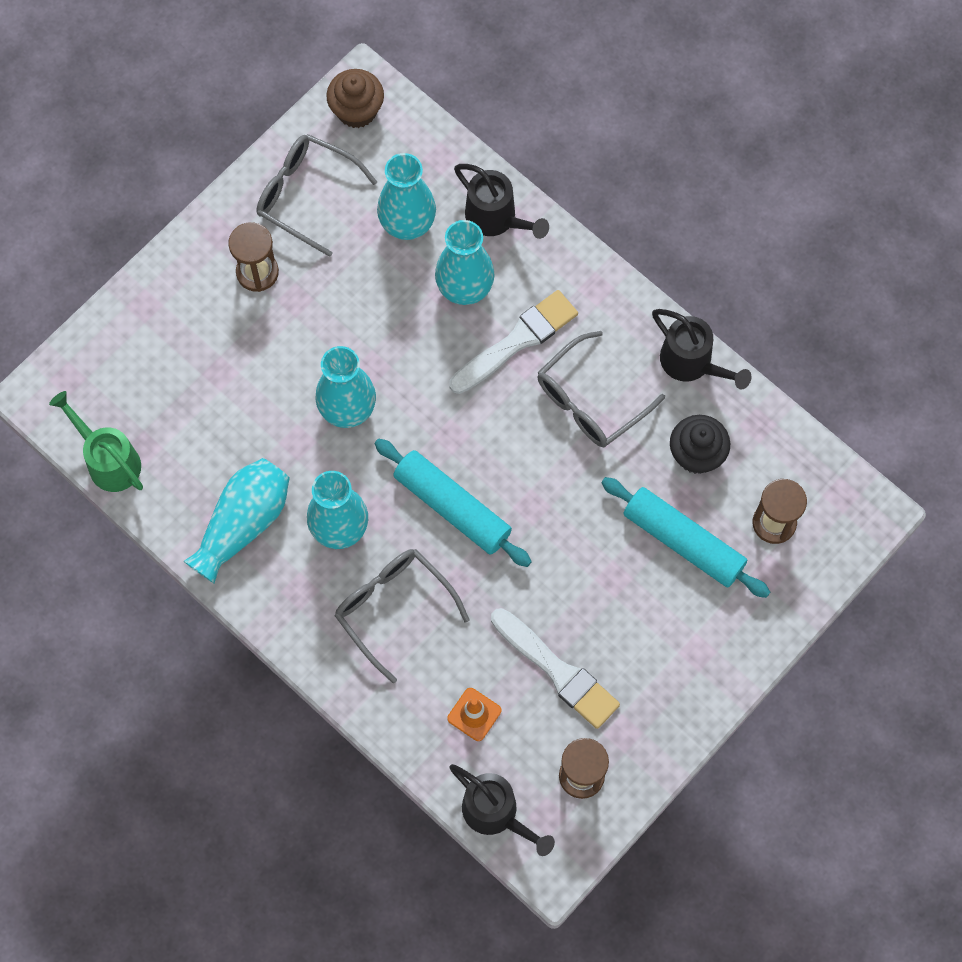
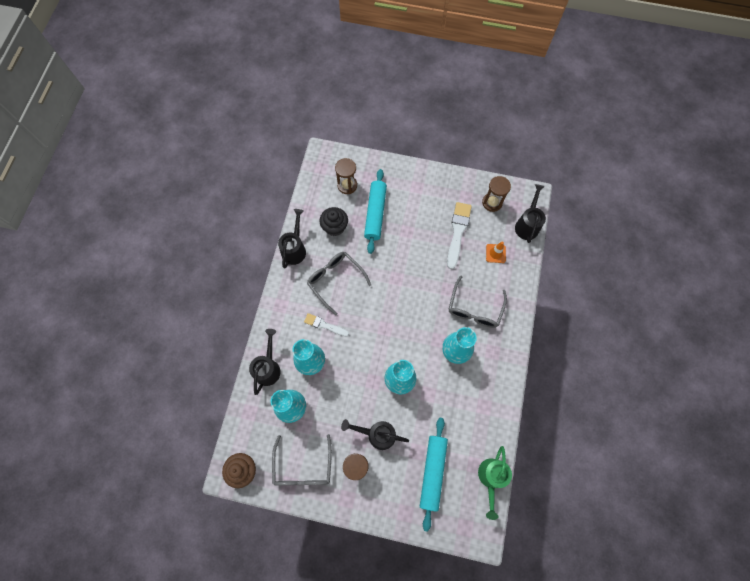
camera: 120 degrees left, 0 degrees up
turquoise vase [184,458,290,583] -> none
turquoise rolling pin [374,439,532,567] -> turquoise rolling pin moved to [420,418,448,532]
white brush [449,290,578,394] -> white brush [304,313,349,337], size x0.61
grey glasses [537,331,665,447] -> grey glasses turned 150 degrees counterclockwise [307,252,371,315]
none -> black watering can [341,419,409,450]

